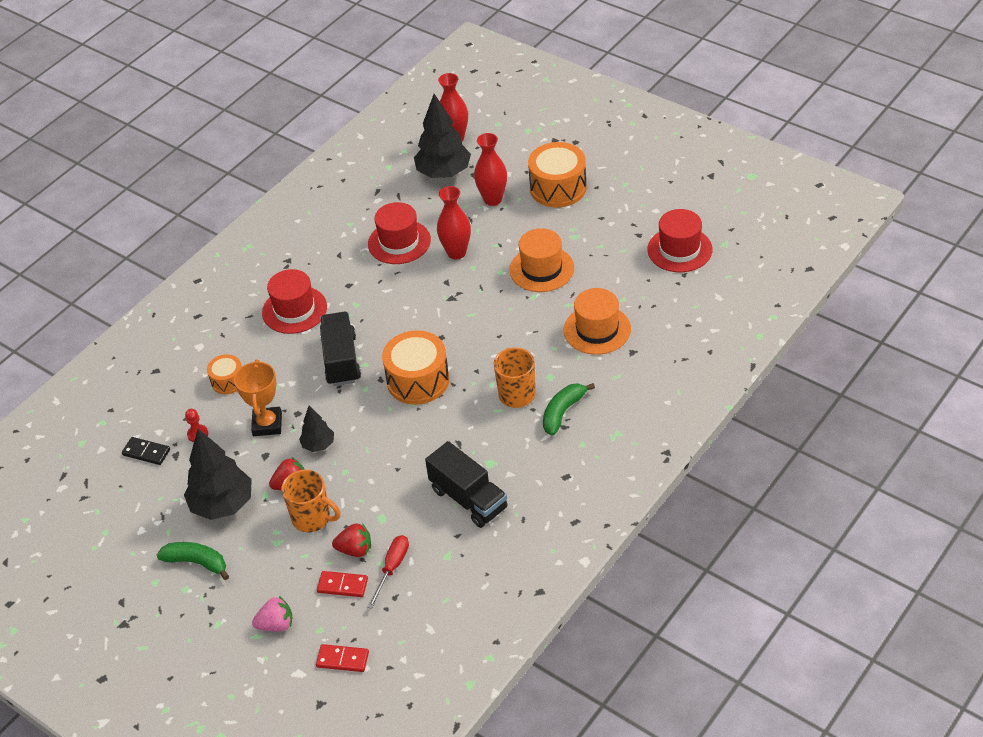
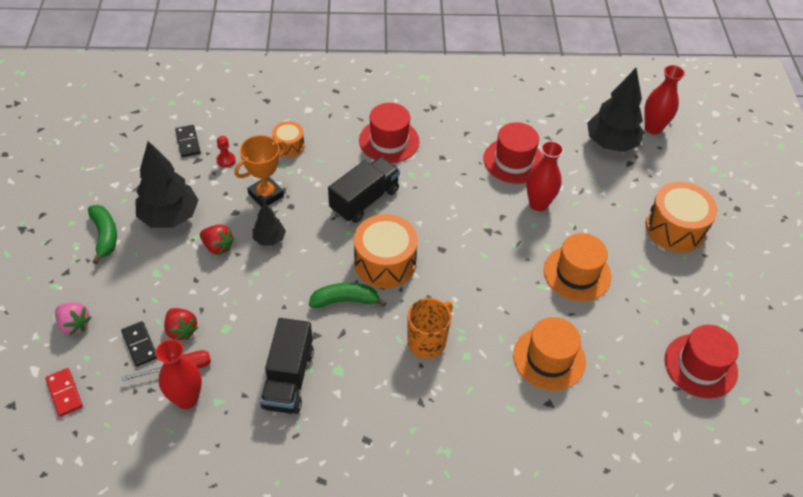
camera: 45 degrees right, 5 degrees up
orange mug [281,470,341,532] -> none
red domino [317,571,368,597] -> black domino [121,321,157,367]
red vase [474,133,507,206] -> red vase moved to [156,339,202,409]
green banana [543,383,595,436] -> green banana moved to [309,283,387,308]

